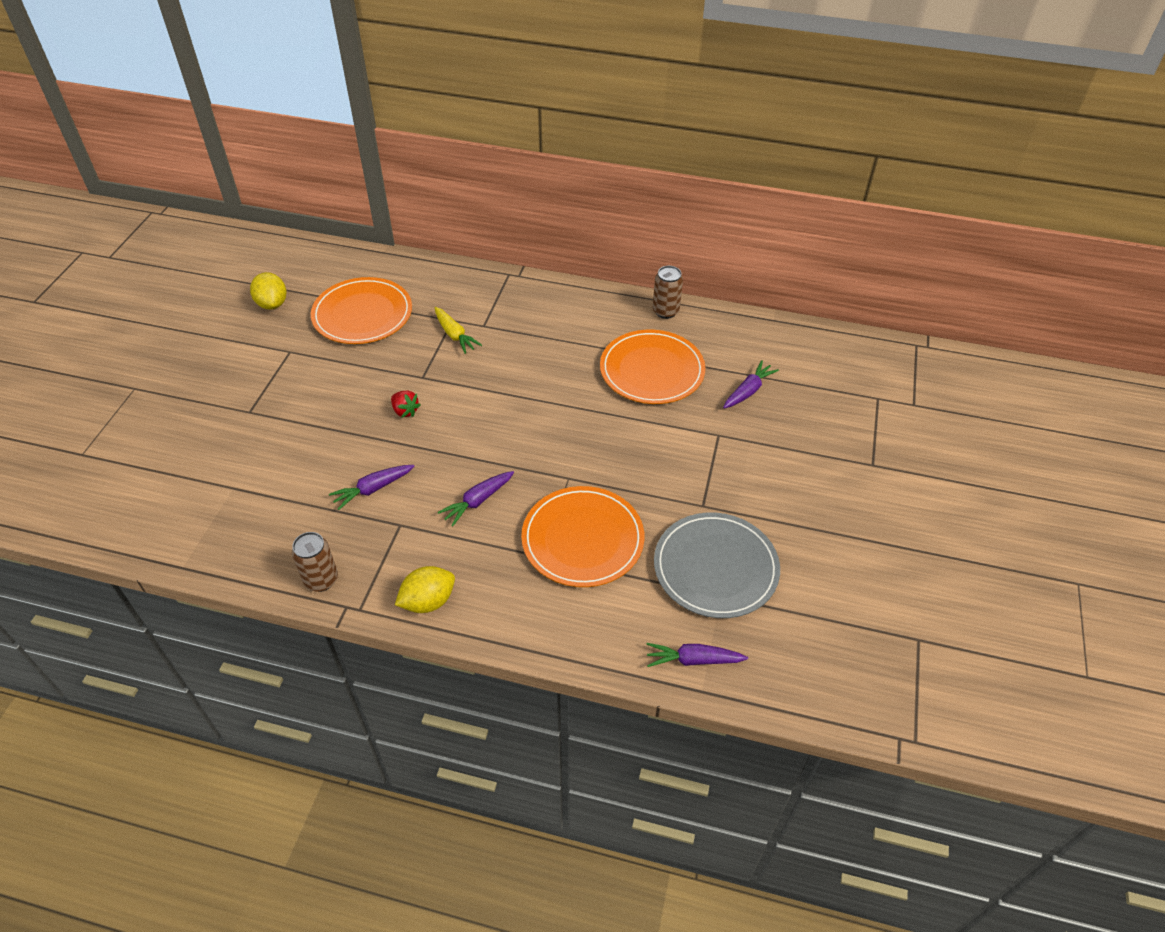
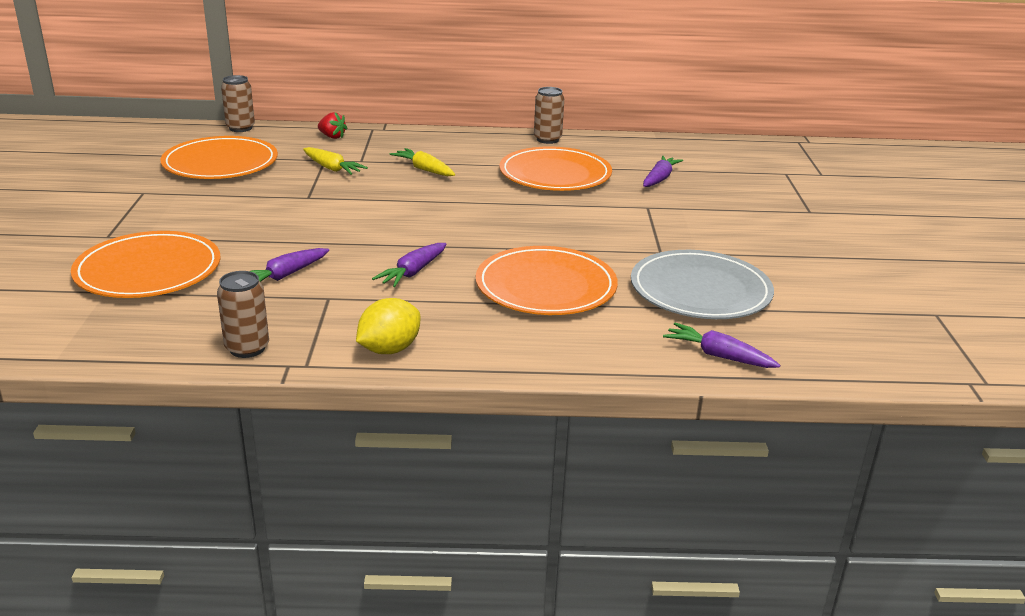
camera: 15 degrees left, 20 degrees down
yellow lemon [250,272,287,310] -> none
red strawberry [391,391,420,418] -> red strawberry moved to [318,112,348,139]
purple carrot [646,643,748,667] -> purple carrot turned 45 degrees clockwise [663,323,780,368]
none -> orange plate [71,231,221,298]
none -> brown can [221,75,255,132]
none -> yellow carrot [390,148,455,176]

